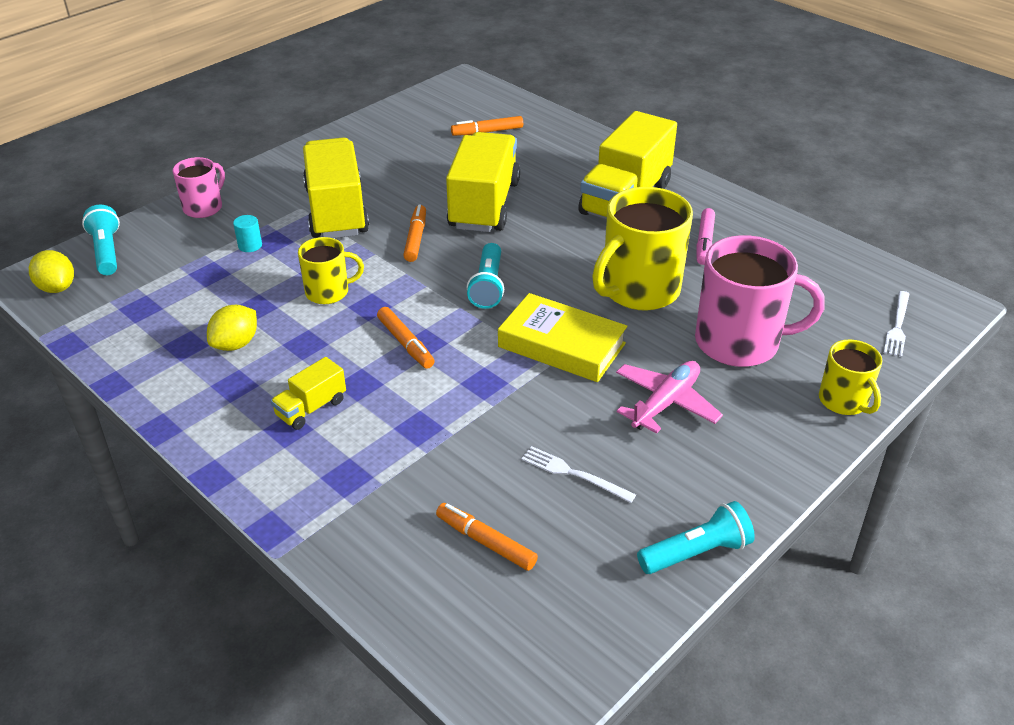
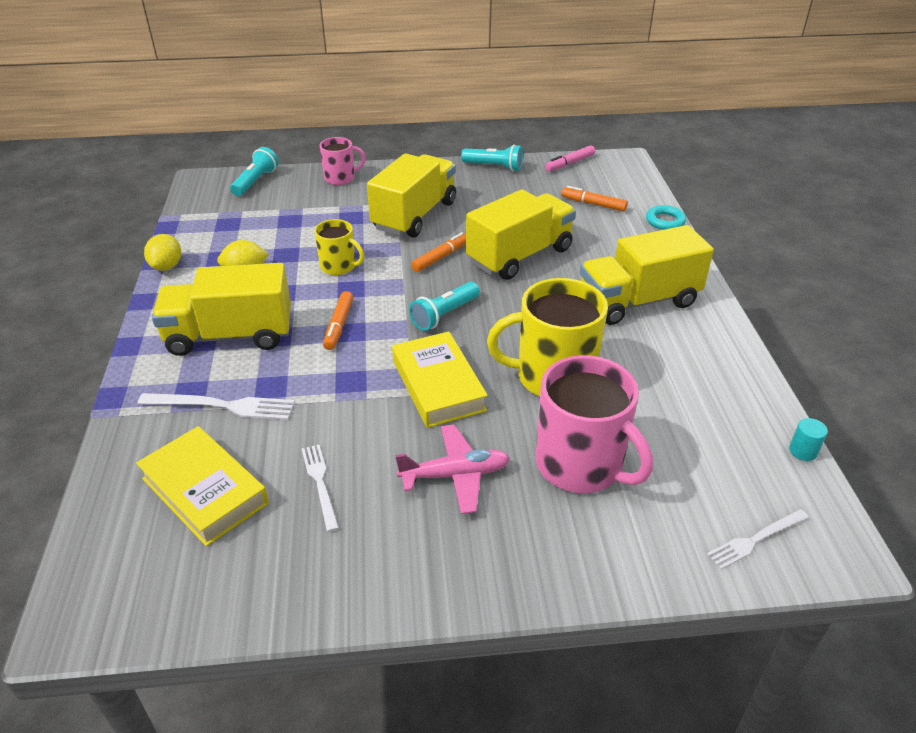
camera: 40 degrees right, 0 degrees up
yellow lemon [29,250,74,293] -> yellow lemon moved to [144,234,181,271]
turquoise cylinder [233,215,262,252] -> turquoise cylinder moved to [789,418,828,461]
yellow truck [271,357,346,430] -> yellow truck [152,263,291,356], size x2.13
orange marker [436,503,538,571] -> yellow book [136,426,269,546]
turquoise flashlight [637,501,755,574] -> turquoise flashlight moved to [461,144,523,171]
pink marker [697,208,715,265] -> pink marker moved to [545,145,595,171]
yellow mug [819,340,883,415] -> none
none -> white fork [138,393,295,420]
none -> turquoise ring [646,205,686,230]

